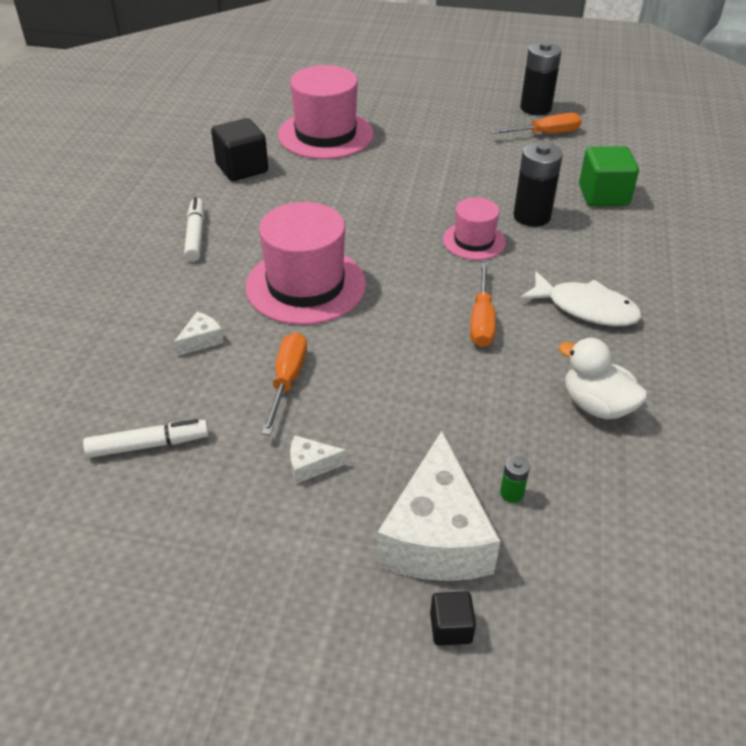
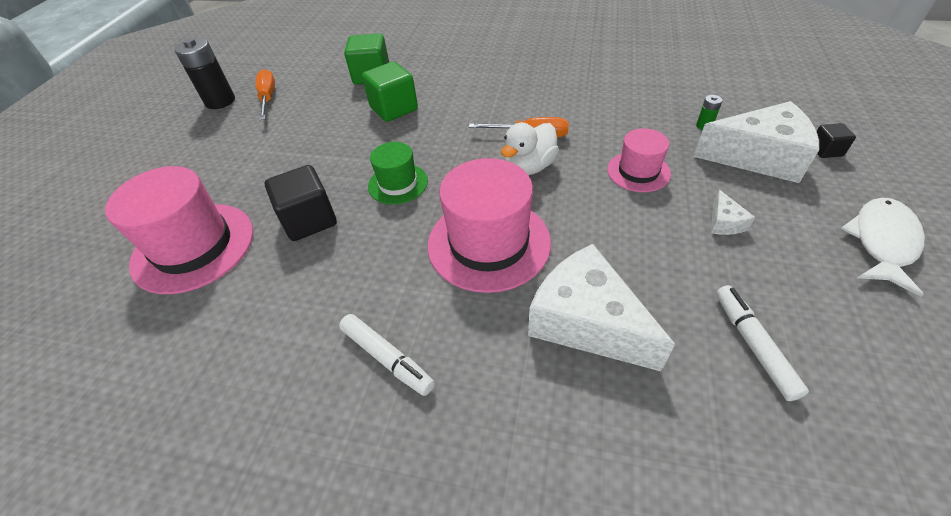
camera: 85 degrees left, 5 degrees up
white cheese [174,312,224,356] -> white cheese [528,244,675,371], size x2.39
white marker [184,197,204,262] -> white marker turned 135 degrees counterclockwise [339,314,435,396]
black cube [211,118,268,181] -> black cube moved to [265,165,337,241]
orange screwdriver [262,332,307,435] -> none
pink hat [443,197,506,260] -> pink hat moved to [607,128,671,192]
black battery [514,142,563,227] -> green cube [362,62,418,122]
white fish [520,271,642,326] -> white fish moved to [841,198,925,297]
white duck [559,338,647,420] -> white duck moved to [501,123,559,175]
none -> green hat [368,142,428,204]

